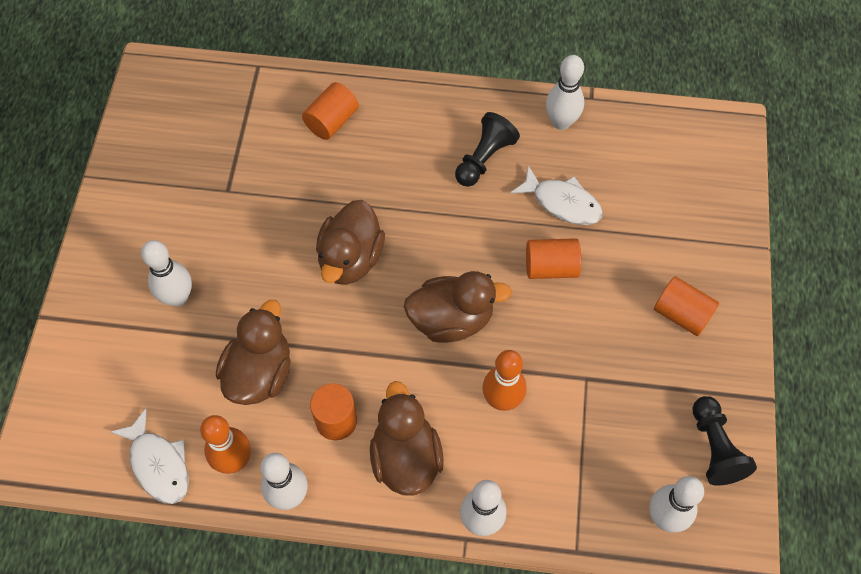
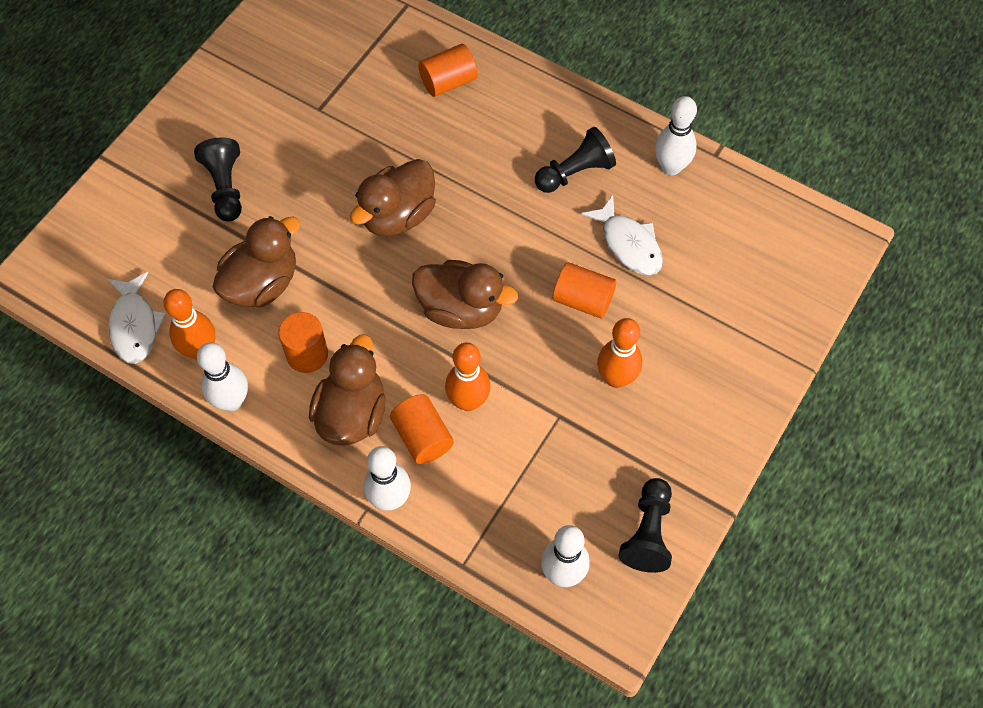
camera: 25 degrees right, 0 degrees up
white bowling pin [141,240,192,307] -> black pawn [194,137,242,222]
orange cylinder [654,276,719,336] -> orange cylinder moved to [390,394,454,464]
none -> orange bowling pin [597,318,642,388]

